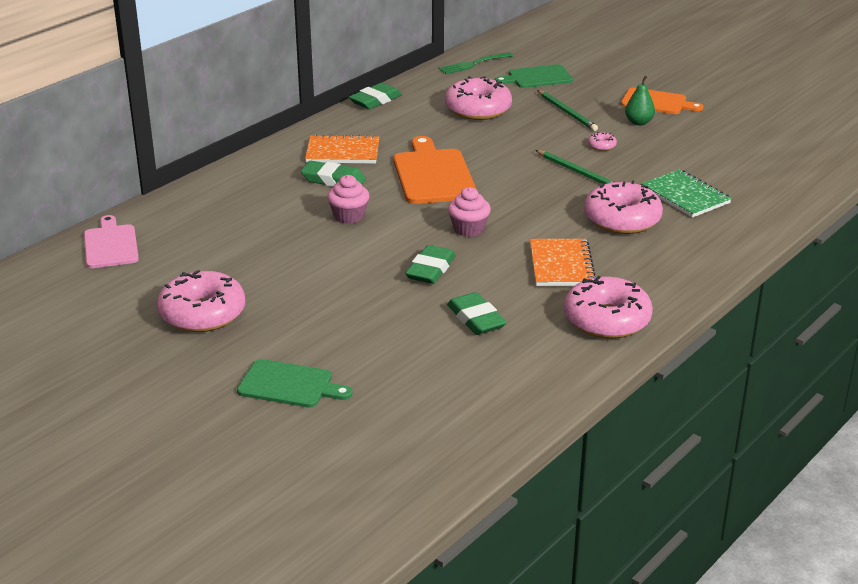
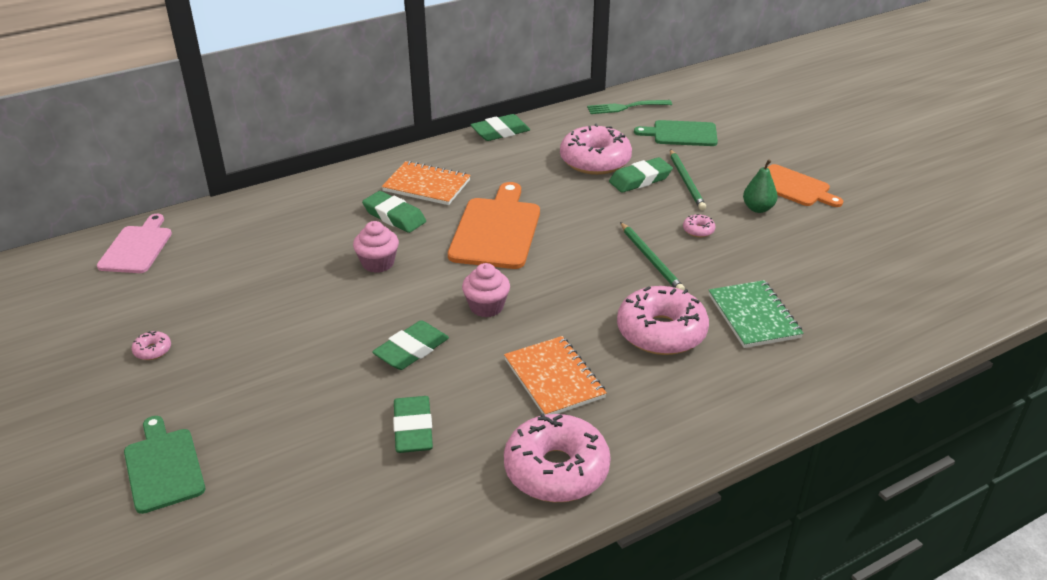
camera: 20 degrees right, 5 degrees up
pink donut [157,270,245,332] -> pink donut [132,331,171,360], size x0.40
green cutting board [237,359,352,408] -> green cutting board turned 150 degrees counterclockwise [124,416,205,514]
orange notebook [530,239,596,286] -> orange notebook turned 45 degrees counterclockwise [504,336,607,415]
none -> green eraser [609,157,673,193]

